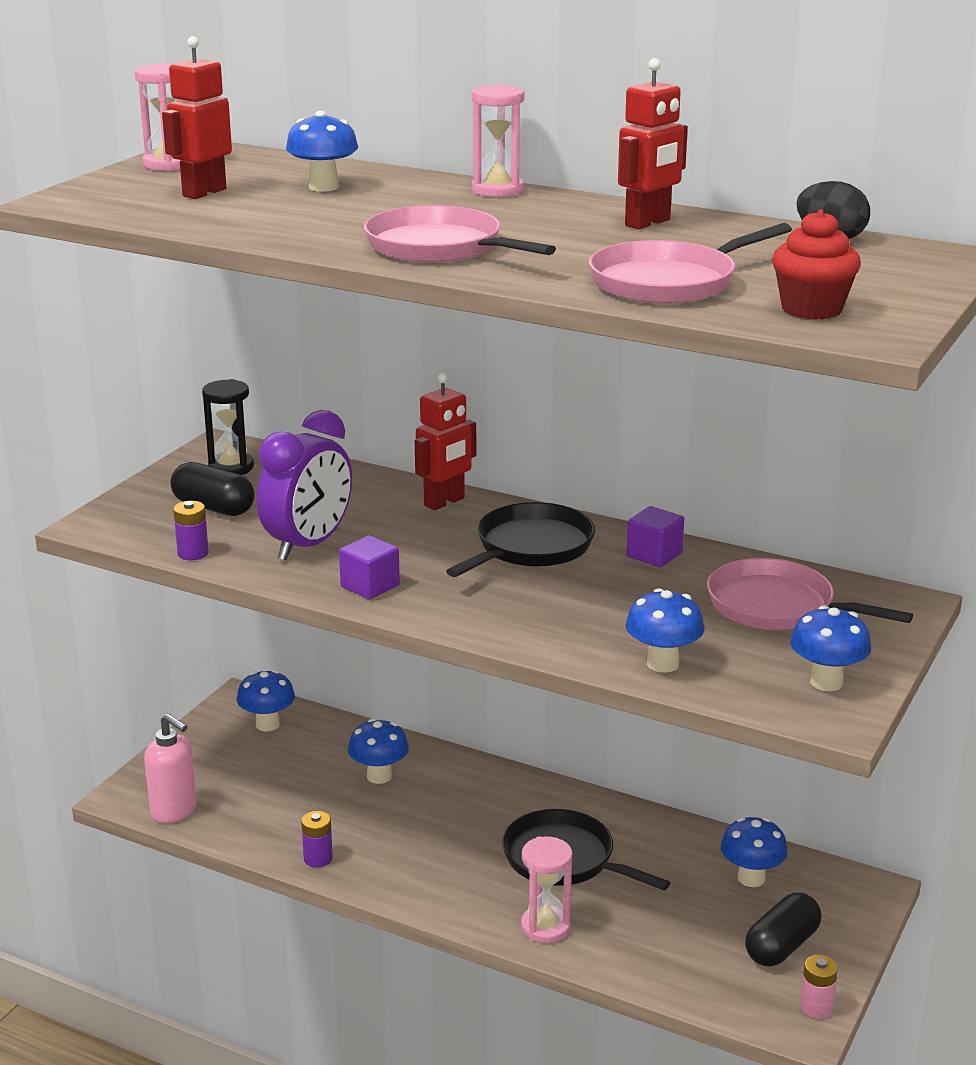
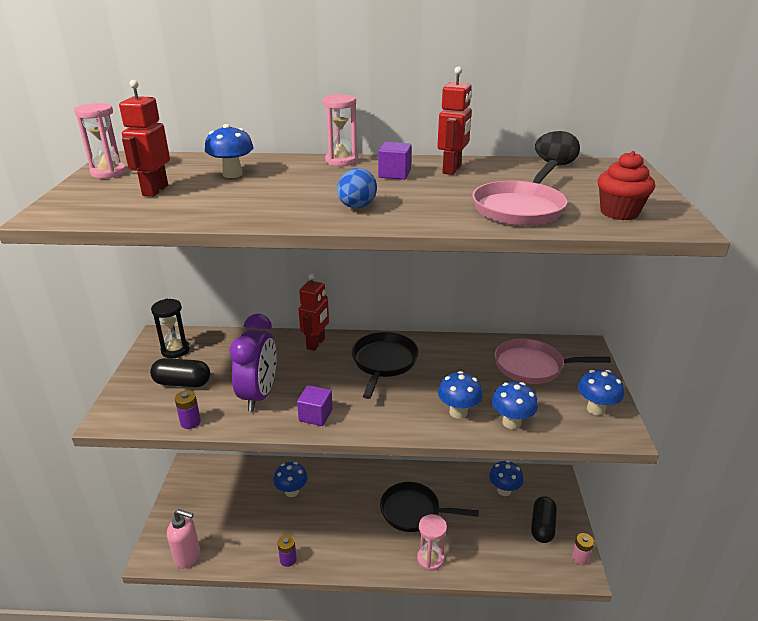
camera: 25 degrees left, 5 degrees up
blue mushroom [237,670,295,731] -> blue mushroom moved to [438,371,483,419]
pink pan [364,205,556,263] -> blue egg [337,168,377,208]
purple cube [627,506,684,567] -> purple cube moved to [378,142,412,180]

